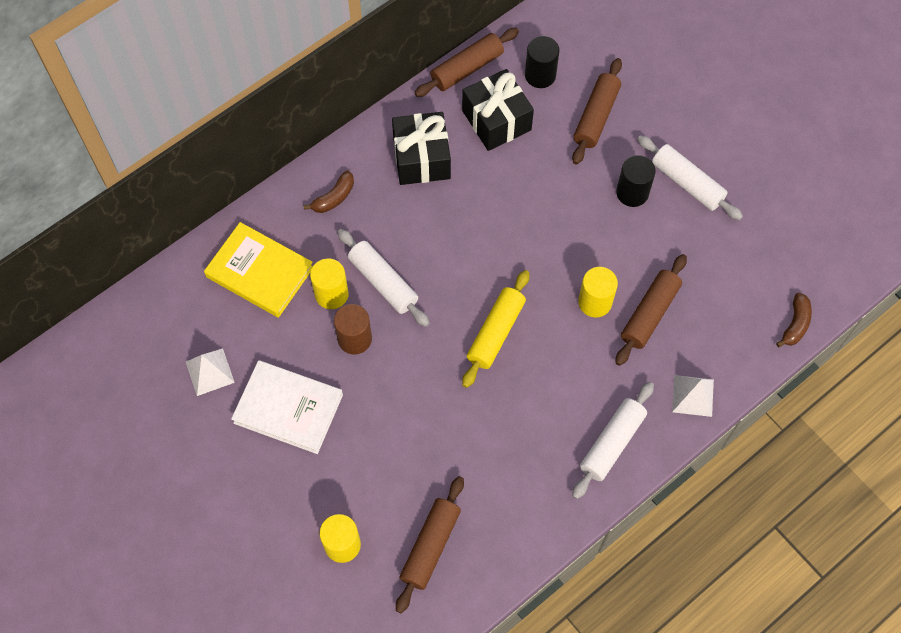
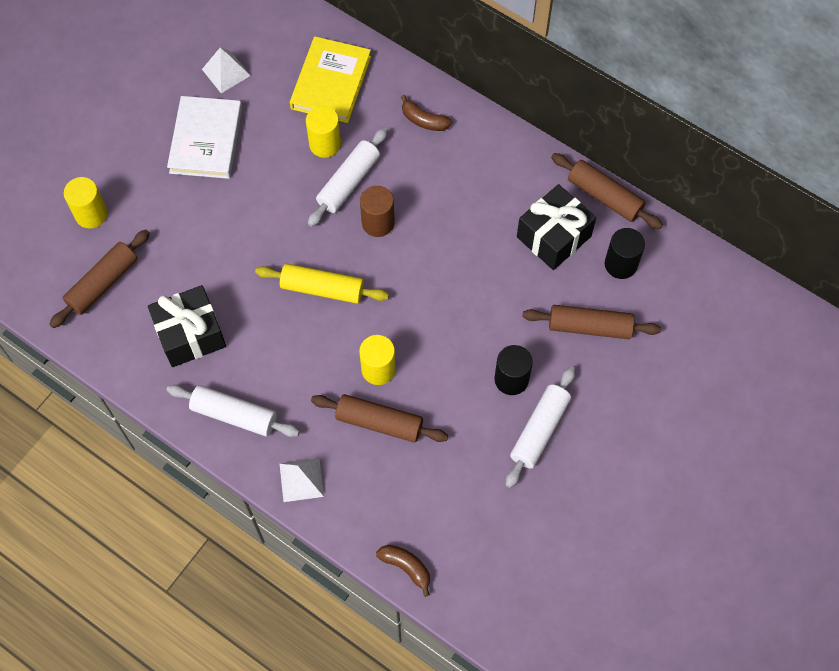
camera: 75 degrees right, 0 degrees up
brown cylinder [334,304,372,355] -> brown cylinder moved to [360,186,394,237]
black gift [392,112,451,185] -> black gift moved to [148,285,226,367]
brown rolling pin [396,476,464,613] -> brown rolling pin turned 60 degrees counterclockwise [49,230,150,328]
brown banana [776,293,812,347] -> brown banana turned 150 degrees counterclockwise [376,545,430,597]

